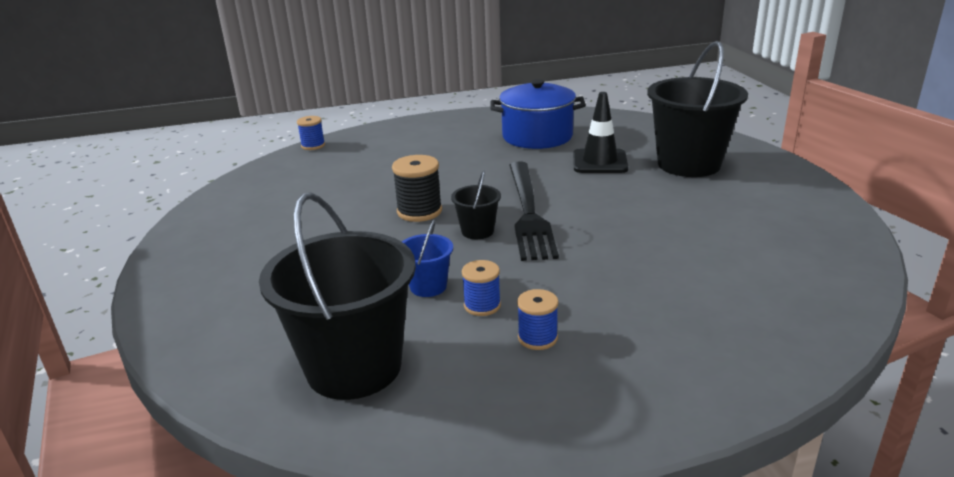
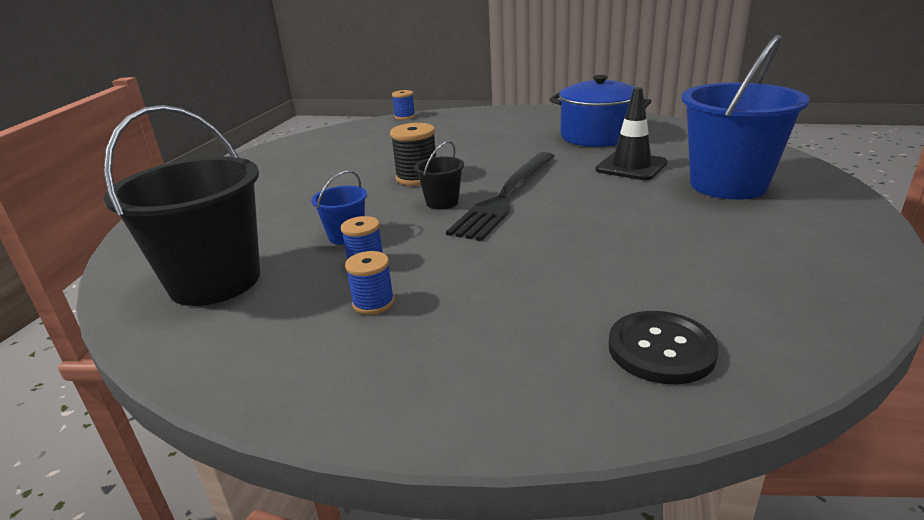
camera: 30 degrees right, 0 degrees up
black bucket [647,41,748,177] -> blue bucket [682,35,810,200]
none -> black button [608,311,719,384]

